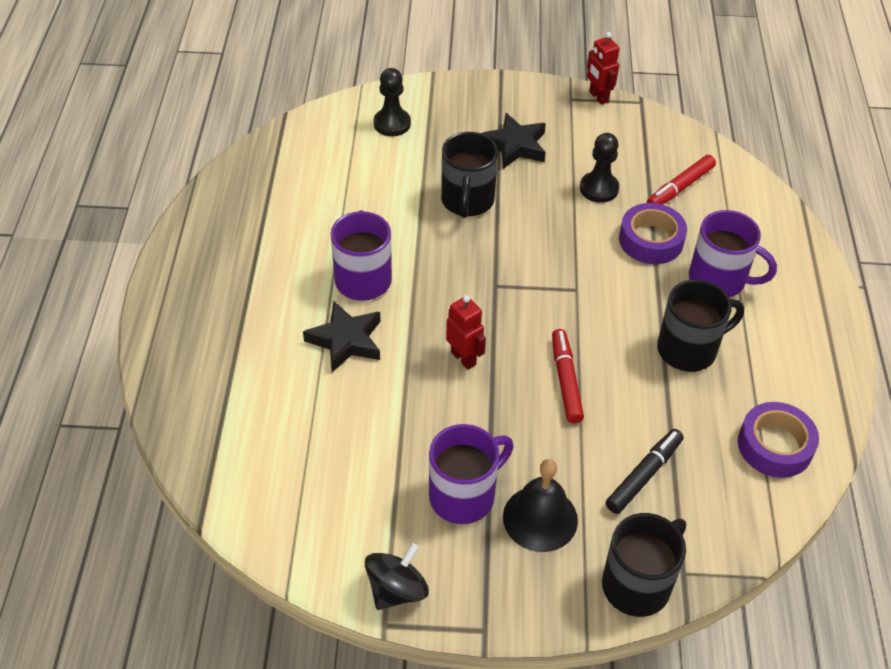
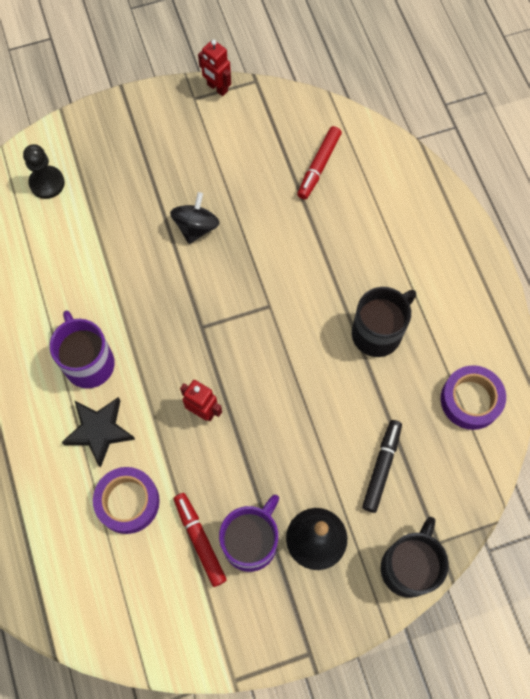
camera: 20 degrees left, 20 degrees up
black spinning top [365,543,429,610] -> black spinning top moved to [170,192,220,244]
black mug [441,132,498,218] -> none
black star [481,113,546,169] -> none
red marker [552,329,584,423] -> red marker moved to [174,493,227,587]
black pawn [580,133,619,203] -> none
purple tape [619,203,687,264] -> purple tape moved to [93,467,160,534]
purple mug [689,210,777,298] -> none

